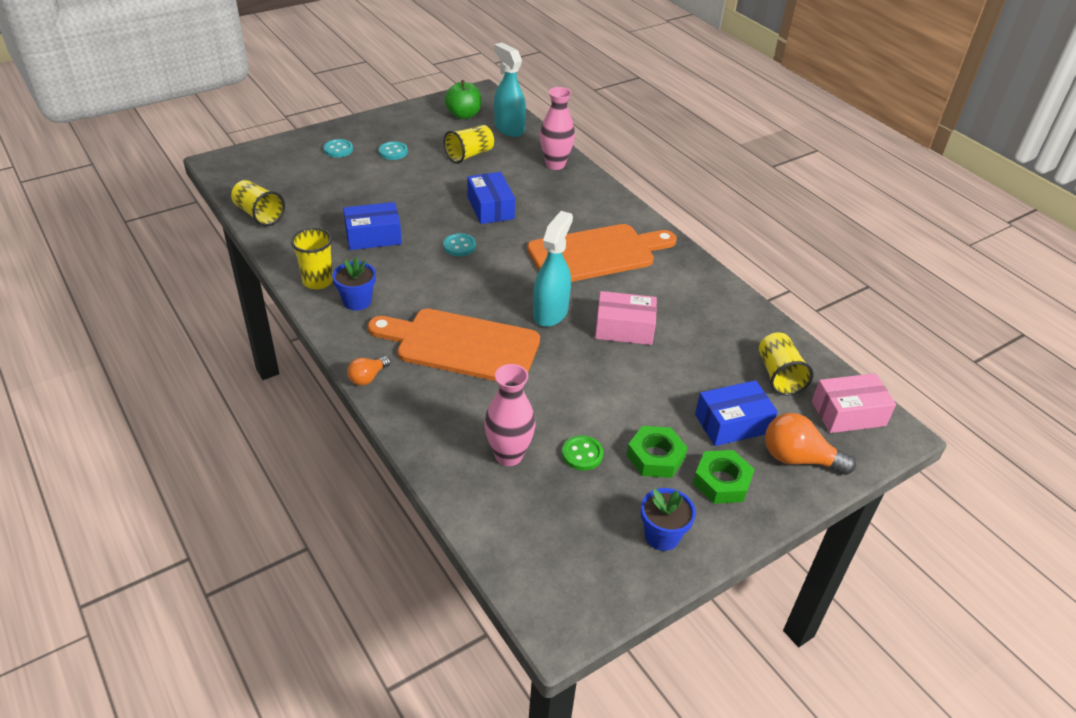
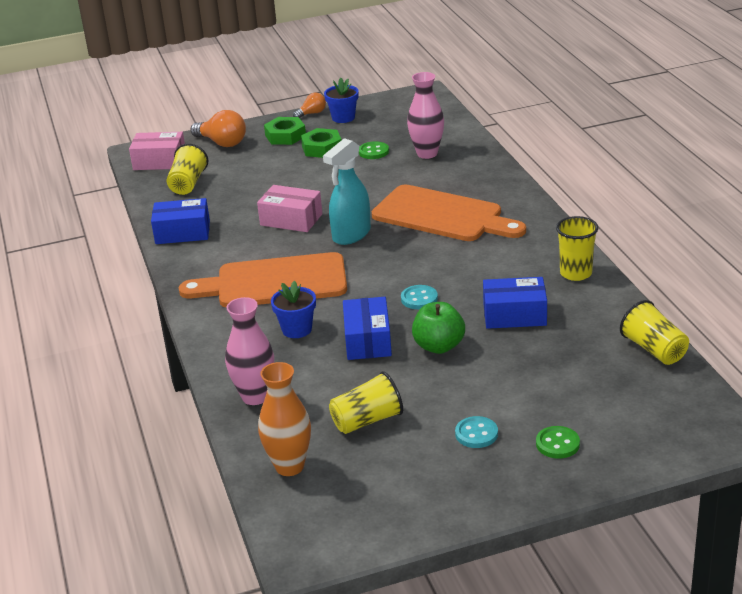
camera: 160 degrees left, 10 degrees down
turquoise button [324,139,353,158] -> green button [536,426,580,459]
blue flower pot [332,257,376,311] -> blue flower pot moved to [271,281,316,338]
orange light bulb [347,356,391,386] -> orange light bulb moved to [293,93,326,118]
green apple [445,80,482,119] -> green apple moved to [412,302,465,354]
turquoise spray bottle [494,42,526,137] -> orange vase [258,362,311,476]
blue box [695,380,778,446] -> blue box moved to [151,198,210,244]

